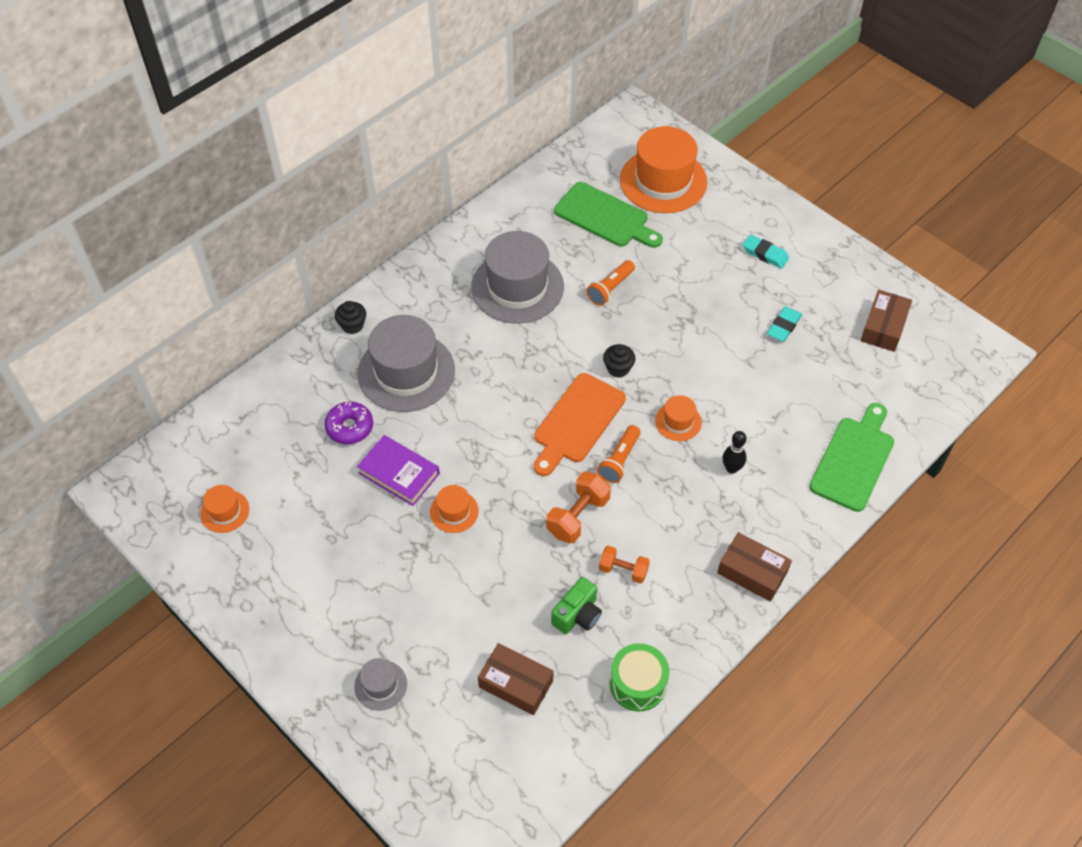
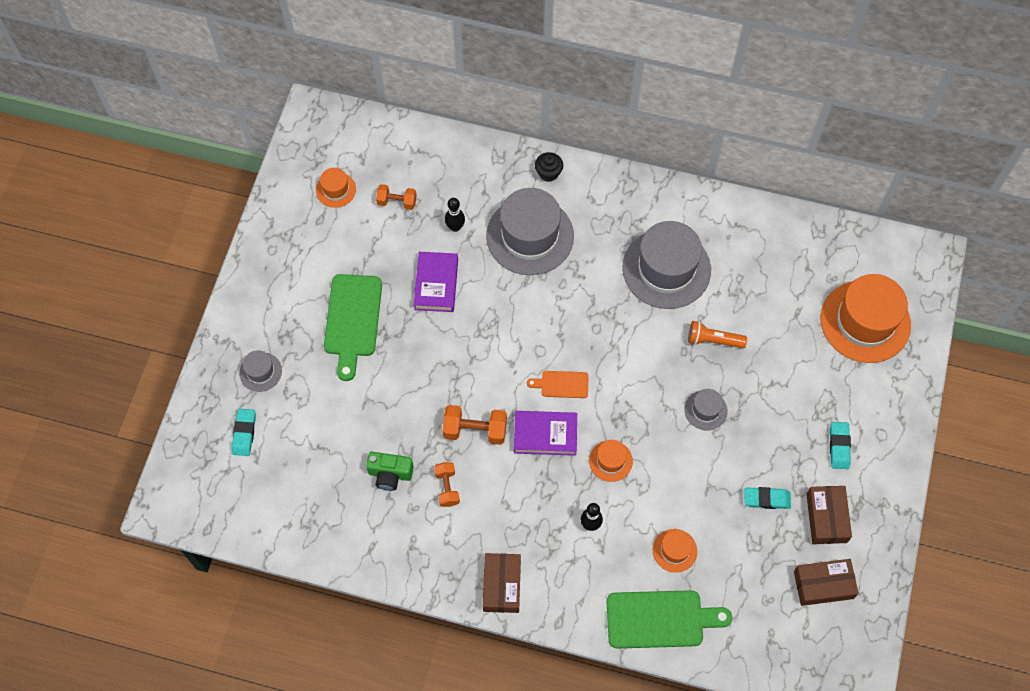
camera: 60 degrees right, 10 degrees up
purple donut [324,402,373,444] -> black bowling pin [445,198,465,232]
orange hat [430,485,479,533] -> orange hat moved to [653,529,697,573]
brown box [478,643,553,715] -> brown box moved to [806,486,852,544]
orange cutting board [534,373,626,476] -> orange cutting board [527,371,588,398], size x0.53
green cutting board [554,182,663,248] -> green cutting board moved to [324,274,382,381]
orange flashlight [597,425,640,483] -> purple book [514,411,577,456]
black cupcake [603,344,635,378] -> none
green drum [609,643,669,712] -> none
none -> turquoise eraser [232,409,256,456]
none -> orange dumbbell [376,184,417,210]
none -> grey hat [684,389,728,430]

